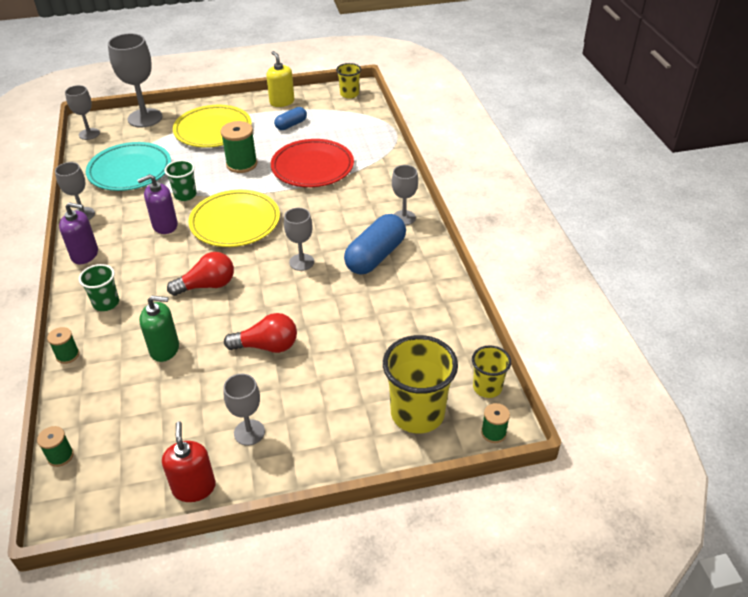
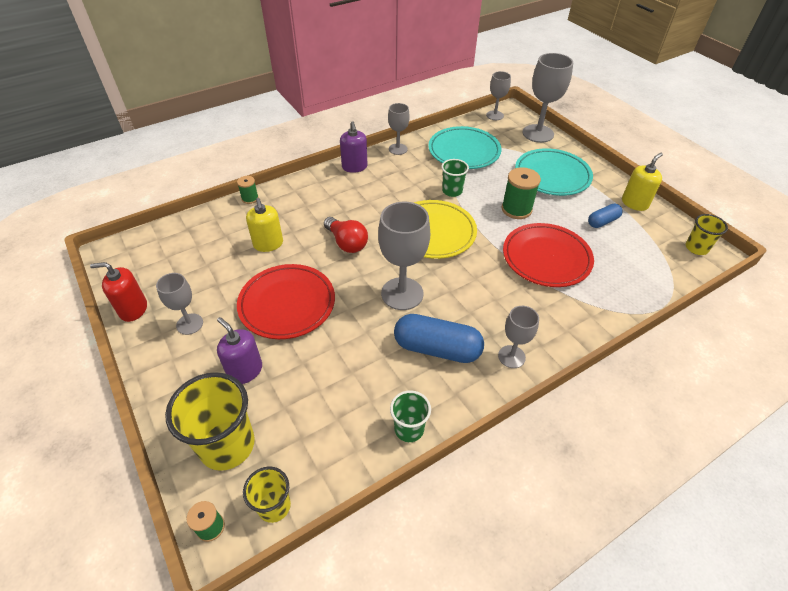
camera: 70 degrees right, 5 degrees up
green spool [37,426,74,467] -> none
green cup [79,264,119,311] -> green cup moved to [390,390,431,442]
purple soap dispenser [137,174,178,234] -> purple soap dispenser moved to [217,317,262,384]
green soap dispenser [139,296,179,362] -> yellow soap dispenser [246,198,283,252]
red soap dispenser [162,421,216,502] -> red soap dispenser turned 150 degrees counterclockwise [90,262,147,322]
yellow plate [173,105,252,148] -> turquoise plate [515,148,593,196]
red light bulb [224,313,297,353] -> red plate [237,264,335,339]
blue capsule [274,107,307,130] -> blue capsule turned 60 degrees counterclockwise [588,204,623,228]
grey goblet [284,208,314,271] -> grey goblet [378,202,430,310], size x1.72

